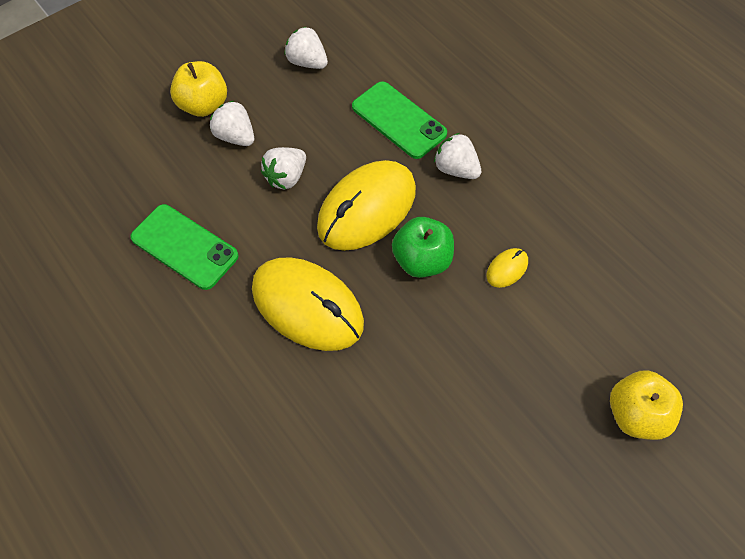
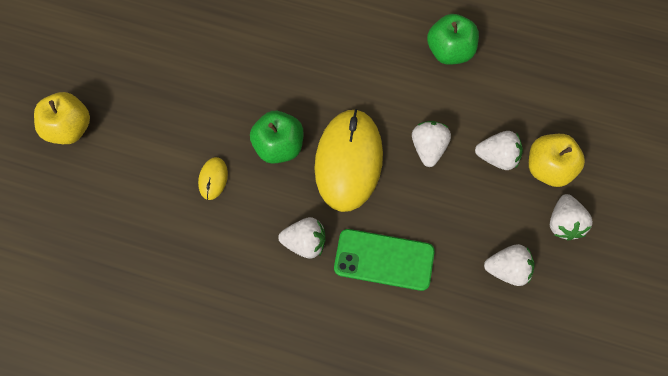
camera: 145 degrees right, 10 degrees up
green phone [130,204,239,290] -> green apple [427,14,479,65]
yellow mouse [252,257,364,351] -> none
none -> white strawberry [550,194,593,240]

